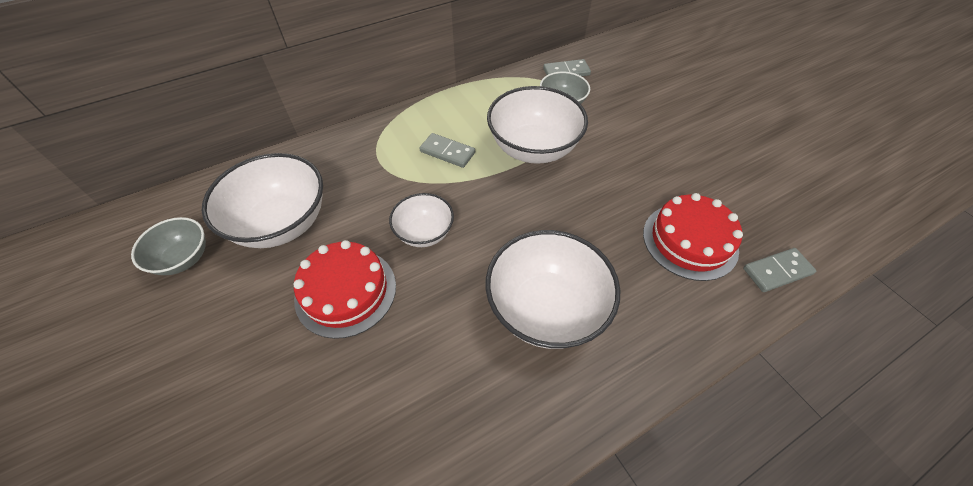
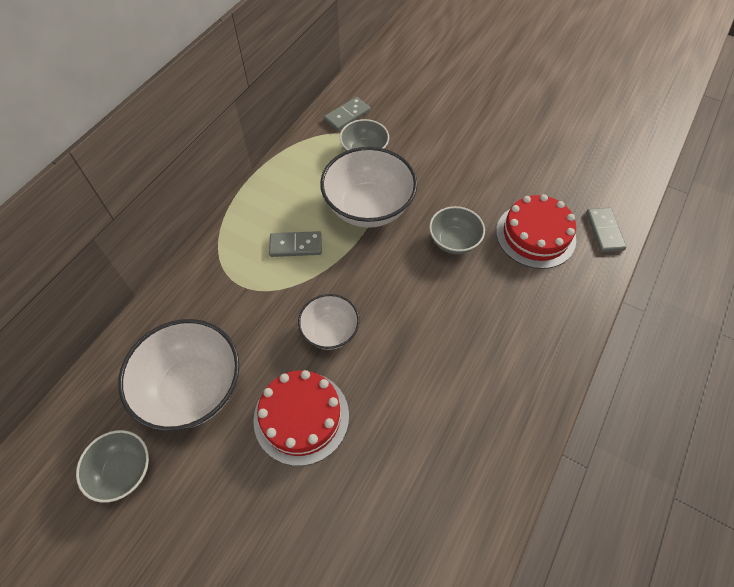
camera: 30 degrees left, 5 degrees up
white bowl [486,230,621,349] -> none
grey domino [743,248,816,292] -> grey domino turned 45 degrees counterclockwise [586,207,627,252]
none -> grey bowl [429,206,485,254]

